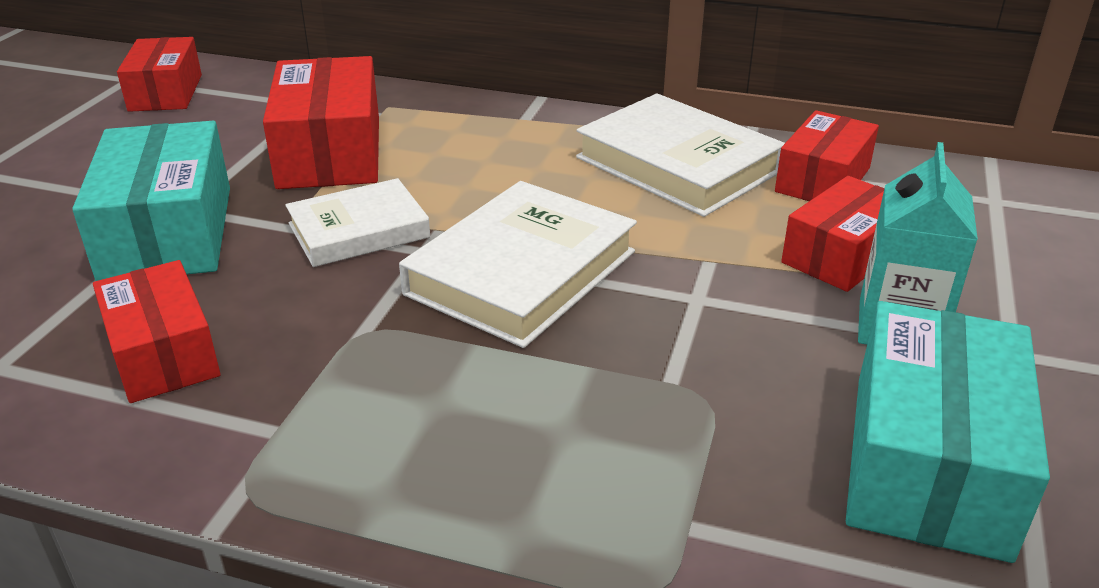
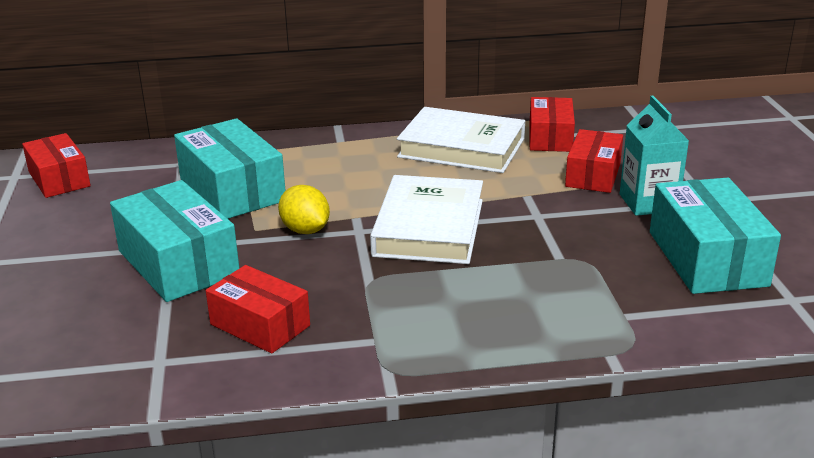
camera: 25 degrees left, 5 degrees down
red box [263,56,379,189] -> turquoise box [174,118,285,219]
white book [285,178,430,267] -> yellow lemon [278,185,330,234]

